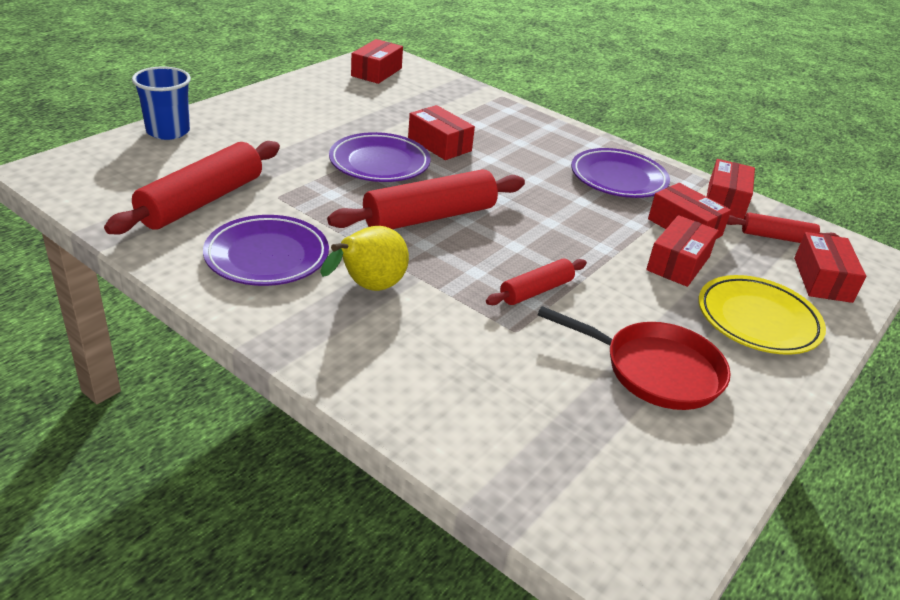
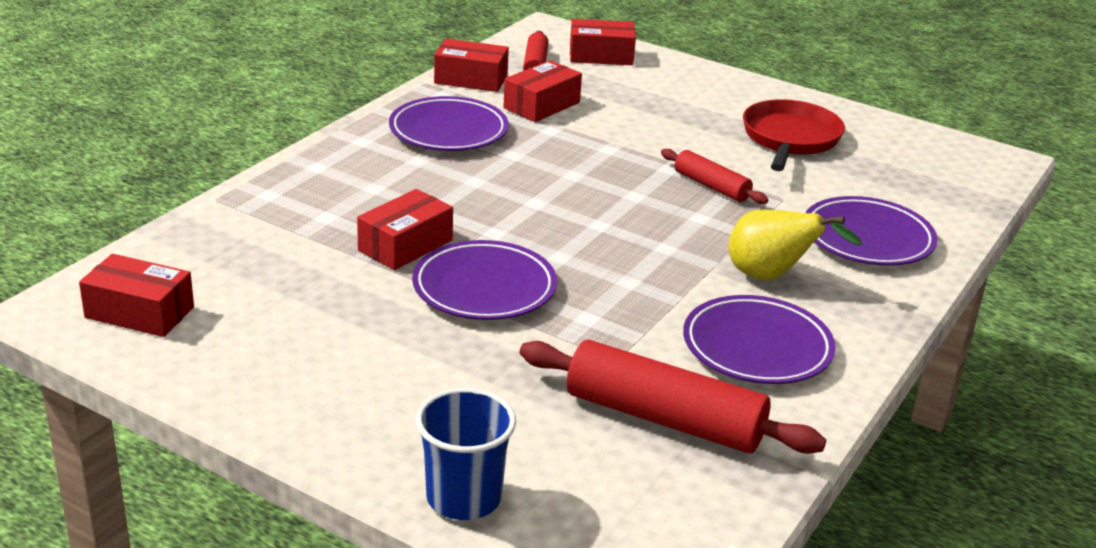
camera: 95 degrees left, 5 degrees down
red rolling pin [327,169,525,229] -> none
red box [646,215,719,287] -> none
yellow plate [699,275,826,355] -> none
none -> purple plate [806,196,937,266]

